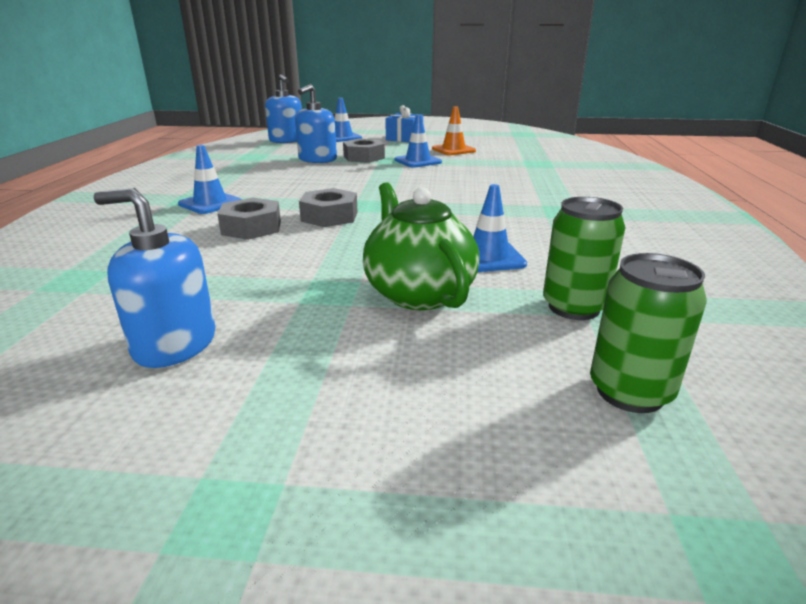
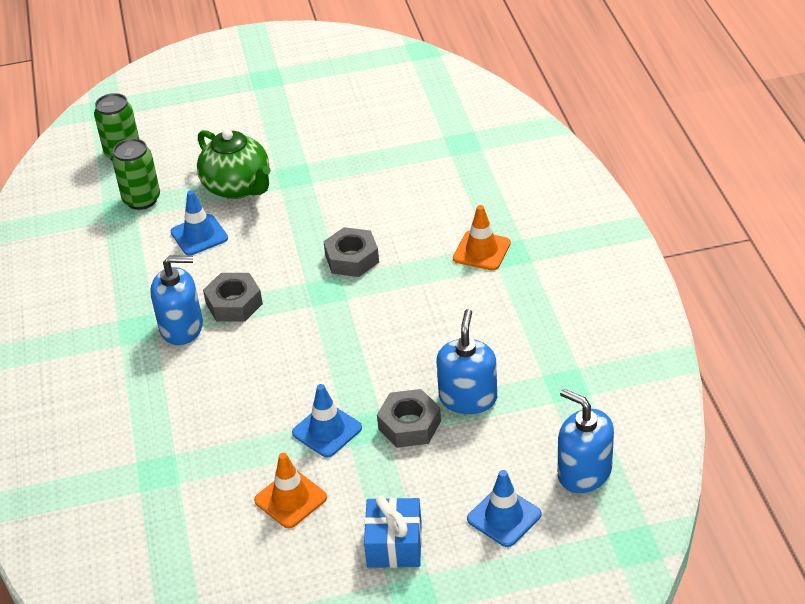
camera: 165 degrees right, 15 degrees up
blue soap dispenser [94,188,215,368] -> blue soap dispenser moved to [150,256,203,345]
blue traffic cone [178,145,242,214] -> orange traffic cone [453,205,511,270]
grey nut [217,198,281,240] -> grey nut moved to [203,273,263,322]

